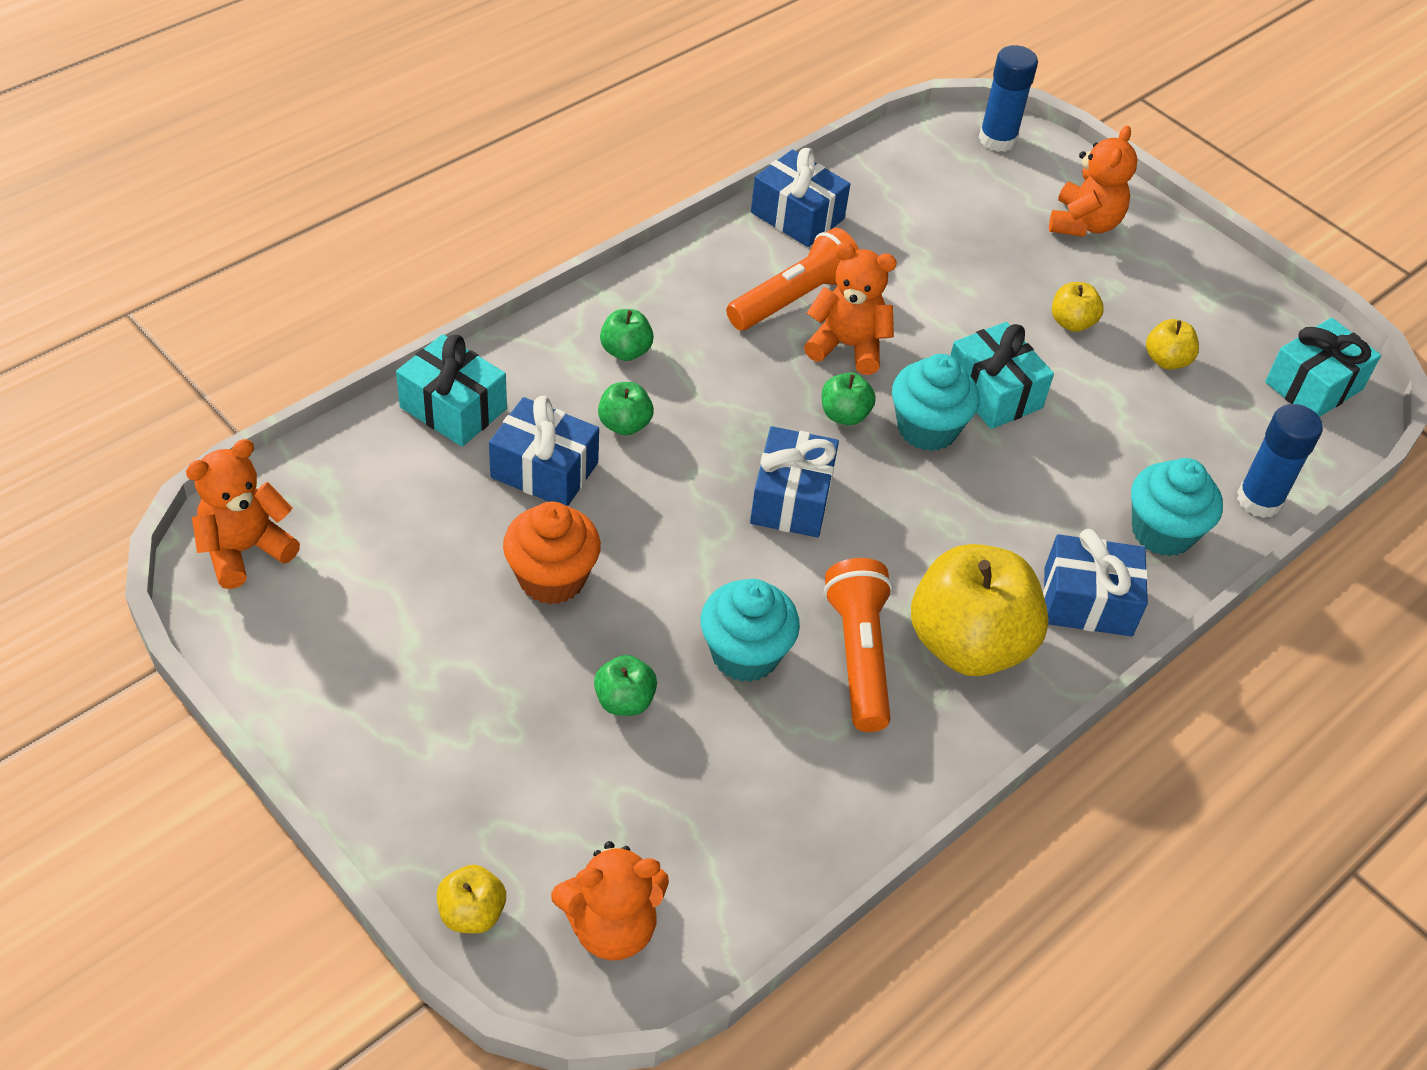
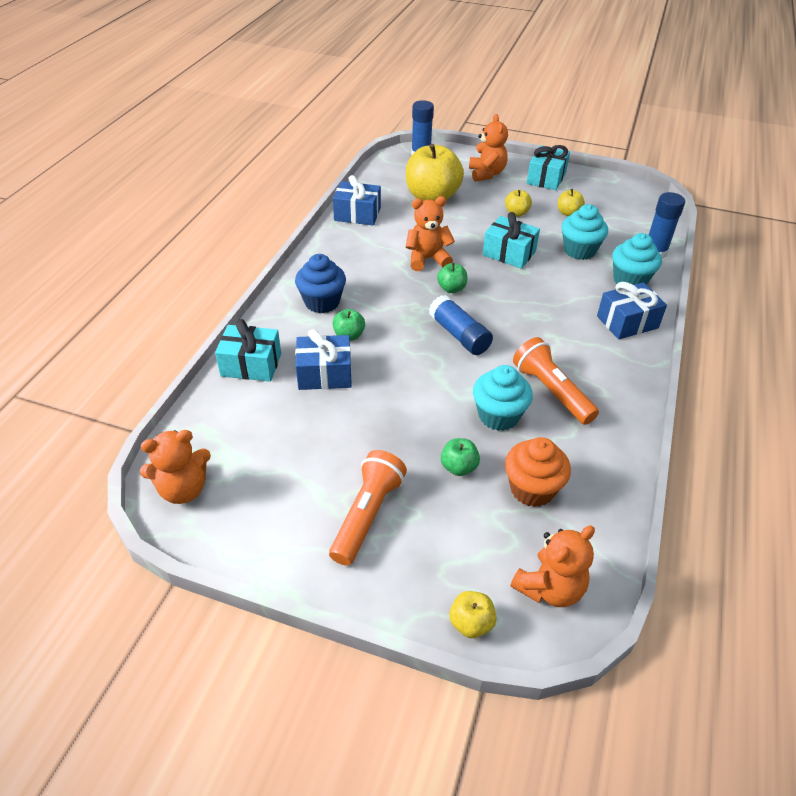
camera: 25 degrees left, 5 degrees down
orange teddy bear [186,439,300,589] -> orange teddy bear turned 135 degrees counterclockwise [140,430,211,504]
orange cupcake [503,502,601,605] -> orange cupcake moved to [505,437,571,507]
green apple [600,309,654,361] -> blue cupcake [295,254,346,313]
orange flashlight [726,228,859,330] -> orange flashlight moved to [329,450,407,566]
blue gift [750,426,839,537] -> blue glue stick [429,295,493,355]
turquoise cupcake [892,354,980,451] -> turquoise cupcake moved to [561,204,608,260]
yellow apple [911,544,1049,676] -> yellow apple moved to [406,144,464,201]
turquoise gift [1265,318,1381,417] -> turquoise gift moved to [527,145,570,190]

